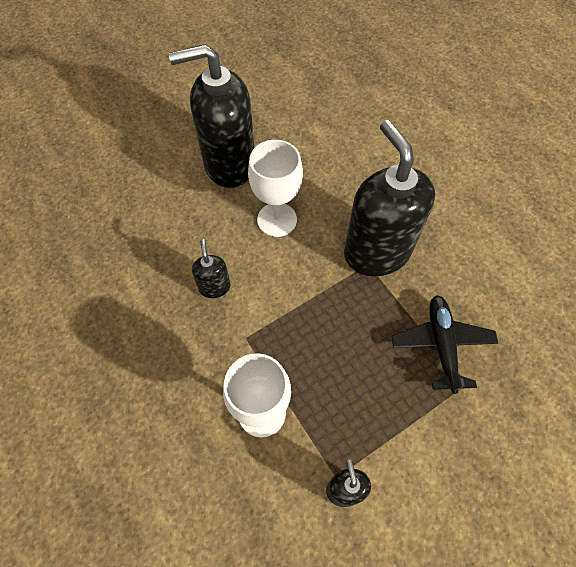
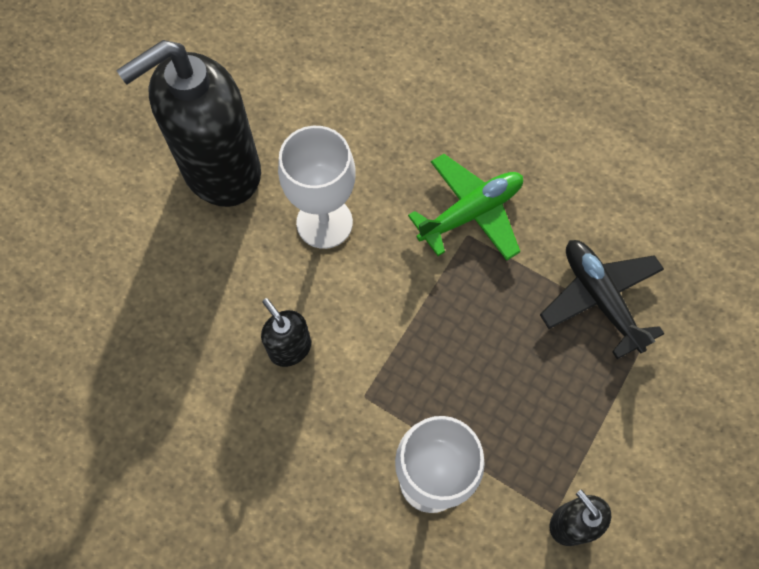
camera: 25 degrees left, 5 degrees up
black soap dispenser [344,120,435,277] -> green plane [408,154,523,261]

